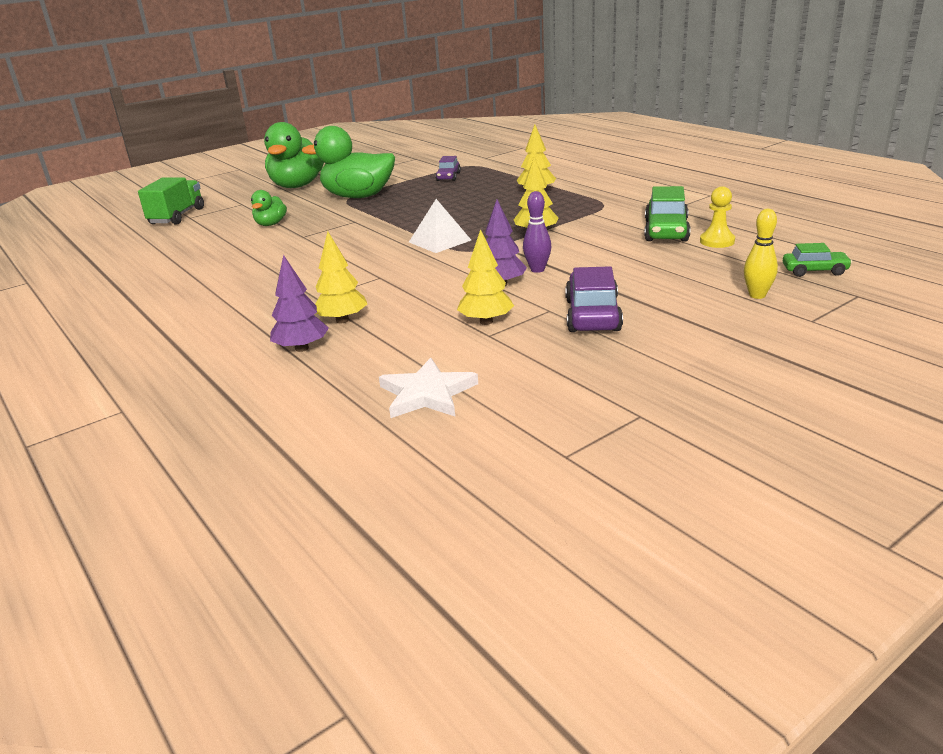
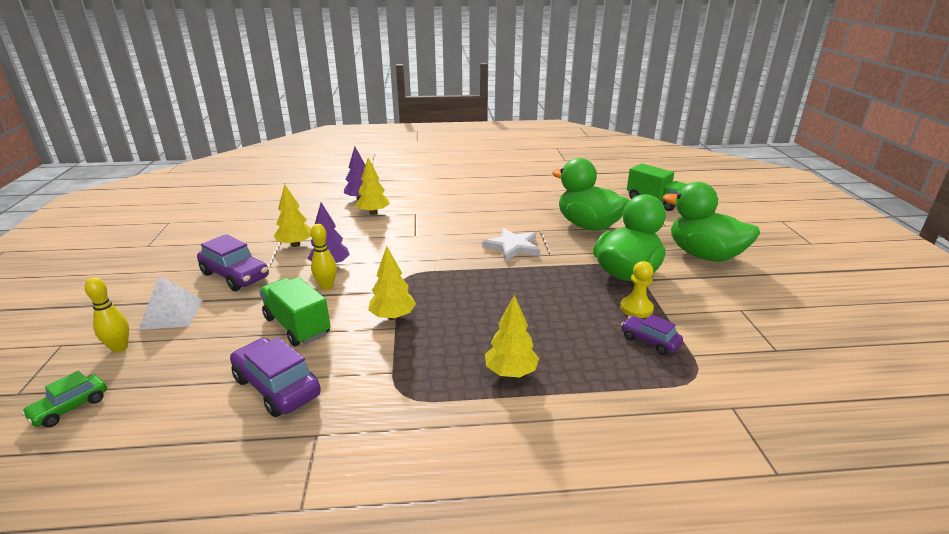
camera: 120 degrees right, 0 degrees up
green duck [251,190,287,226] -> green duck [552,158,629,230], size x1.99
white star [379,358,478,418] -> white star moved to [482,228,540,262]
white pyramid [409,199,471,253] -> white pyramid moved to [139,275,203,330]
purple bowling pin [523,191,552,273] -> yellow bowling pin [311,224,337,290]
green car [644,186,690,242] -> purple car [230,337,321,417]
yellow pawn [700,186,735,248] -> yellow pawn moved to [620,261,654,318]
none -> green truck [259,277,331,347]

